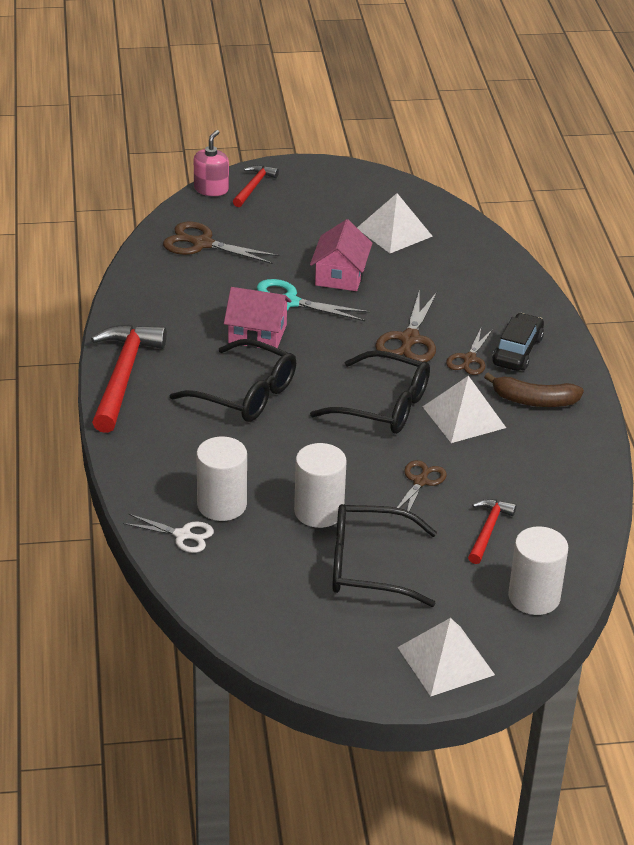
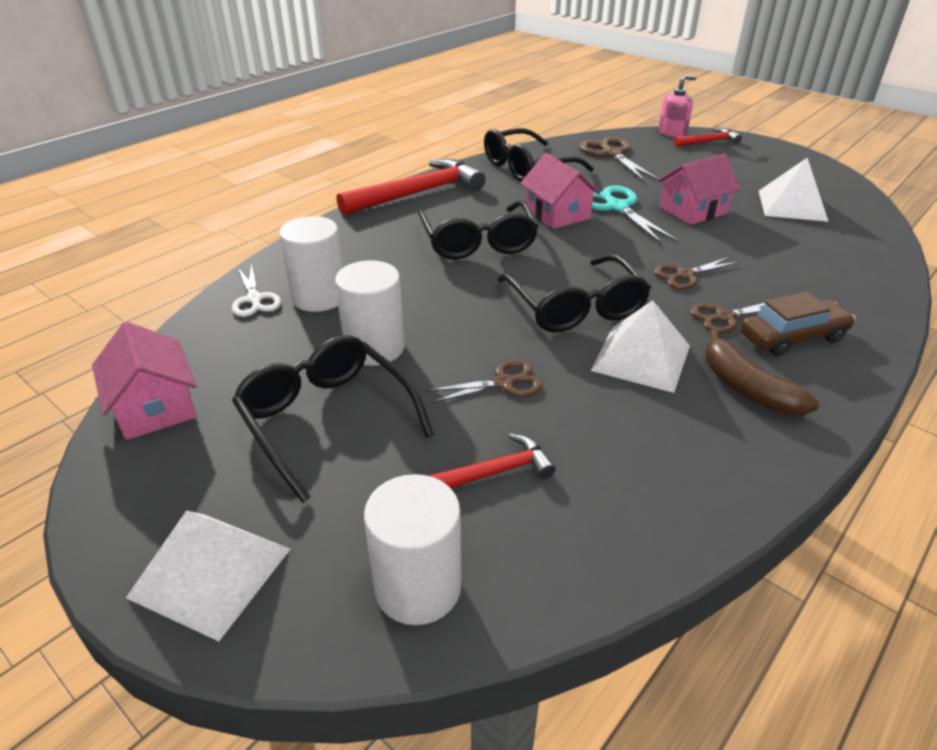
camera: 50 degrees right, 0 degrees up
brown scissors [375,292,437,362] -> brown scissors [654,257,740,290], size x0.64
black car [492,313,544,371] -> brown car [741,292,855,356]
none -> pink house [92,322,197,440]
none -> black glasses [484,128,594,182]

